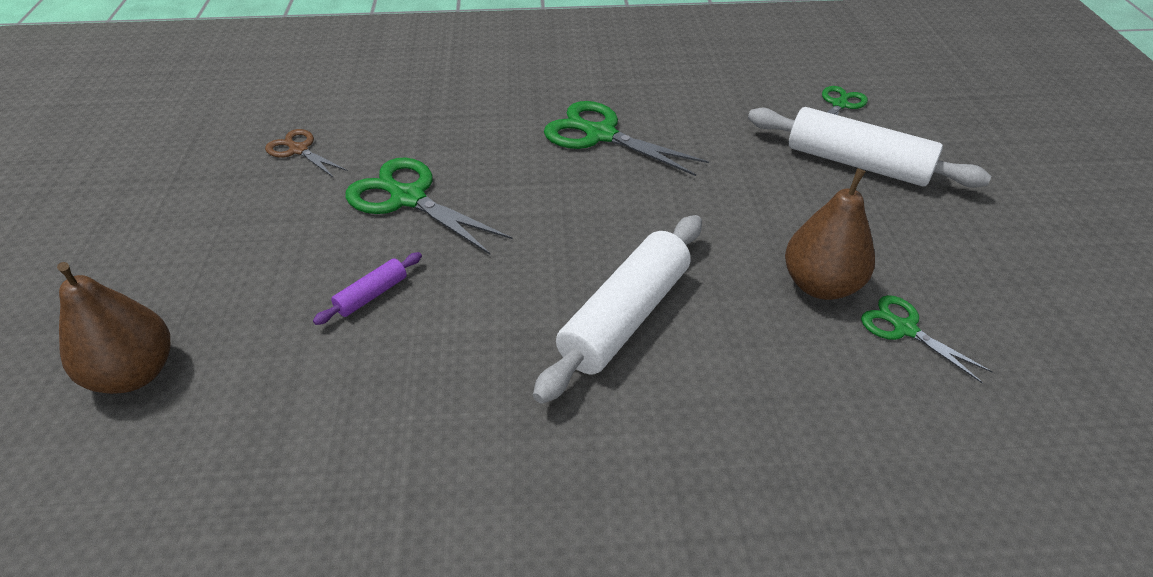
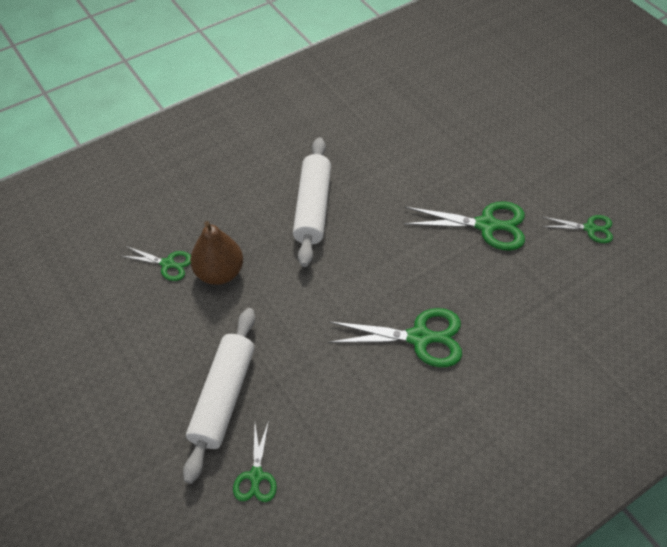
camera: 150 degrees right, 10 degrees up
brown pear [57,262,171,394] -> none
brown scissors [265,129,348,178] -> green scissors [542,215,613,243]
purple rolling pin [313,252,422,325] -> none
white rolling pin [748,107,991,188] -> white rolling pin turned 75 degrees counterclockwise [183,308,255,484]

